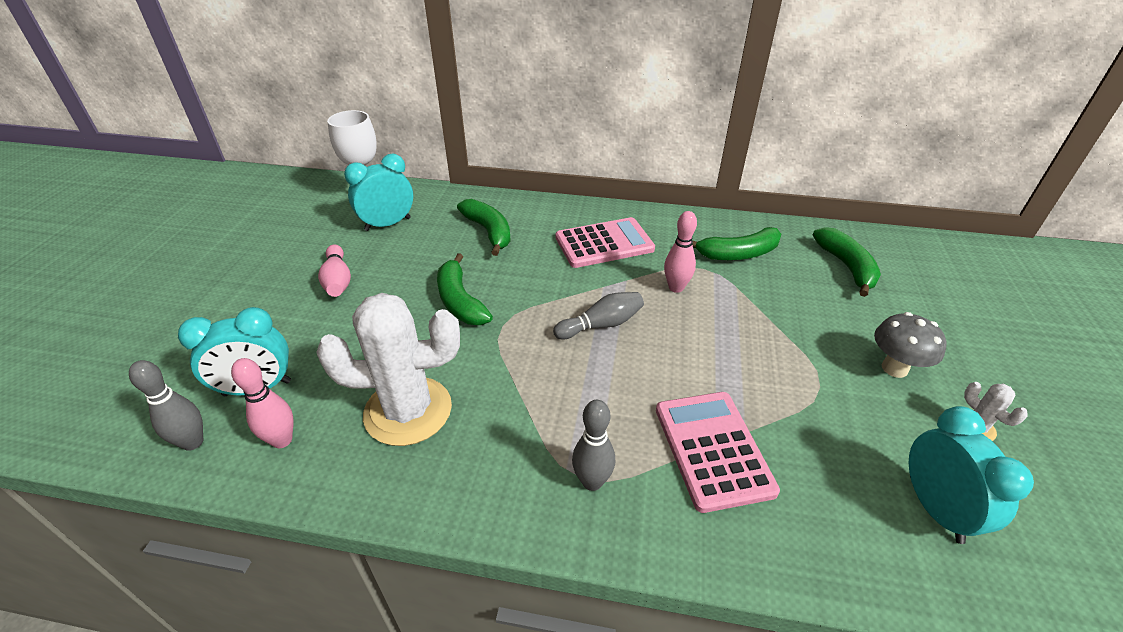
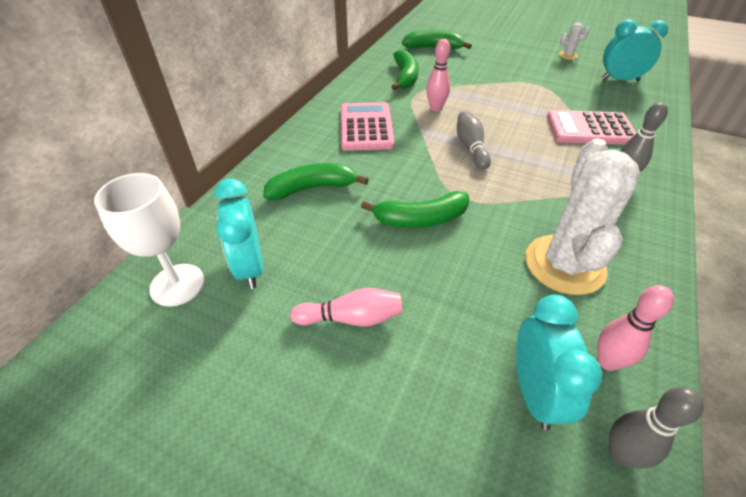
camera: 75 degrees left, 5 degrees up
grey mushroom [874,312,947,378] -> none

